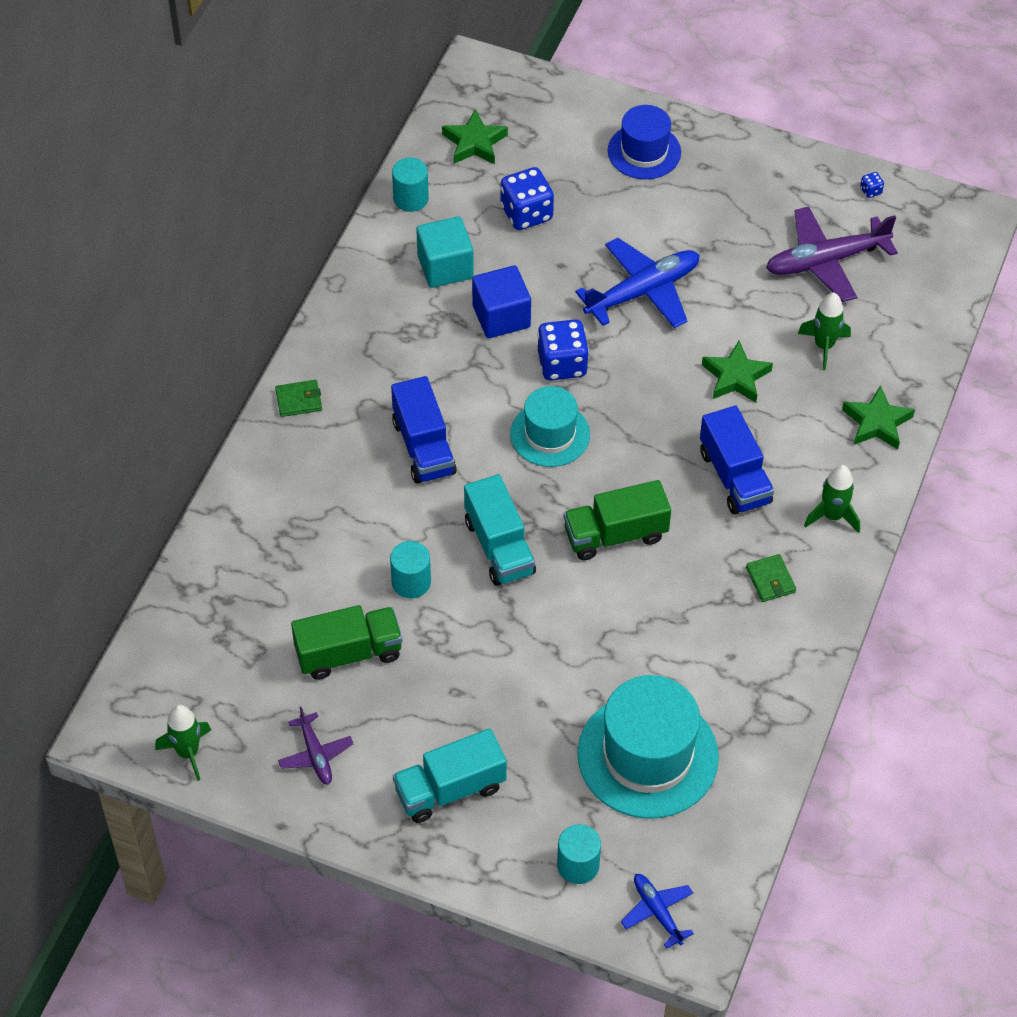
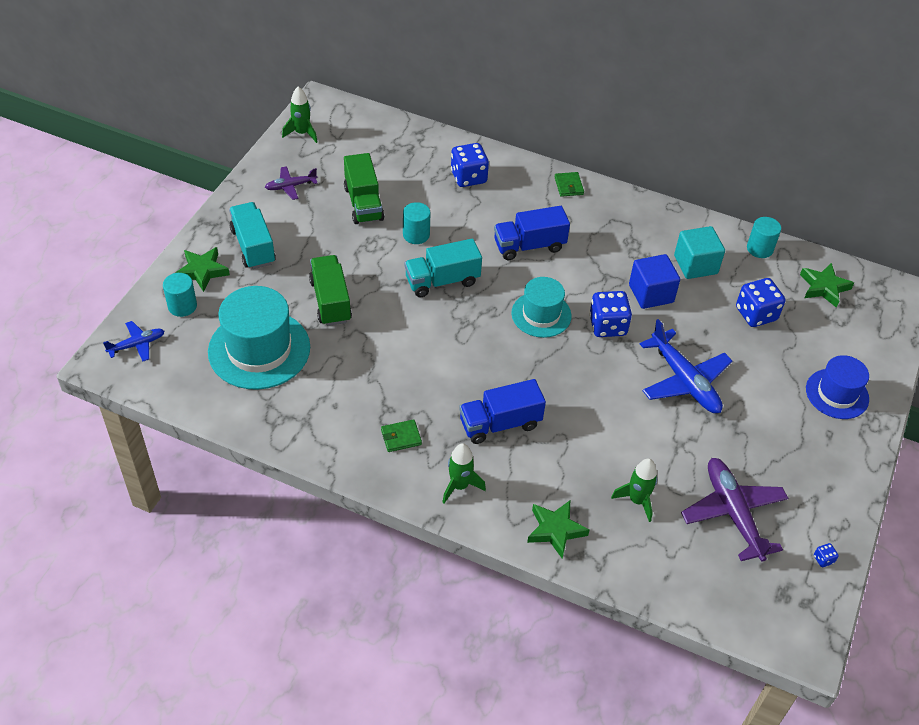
camera: 90 degrees right, 5 degrees down
green truck [564,480,671,560] -> green truck moved to [309,255,352,326]
green star [702,341,773,403] -> green star moved to [175,247,230,292]
none -> blue dice [451,143,489,187]

